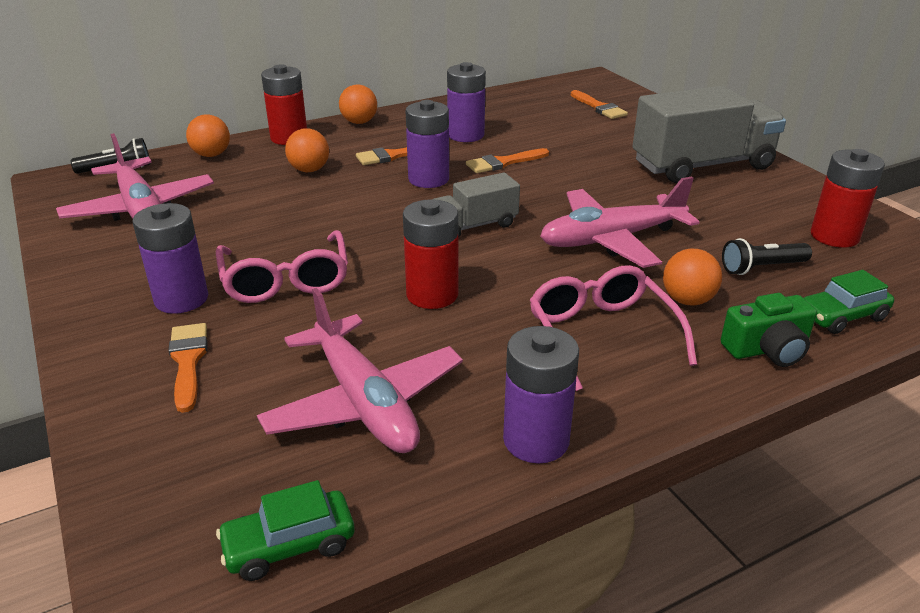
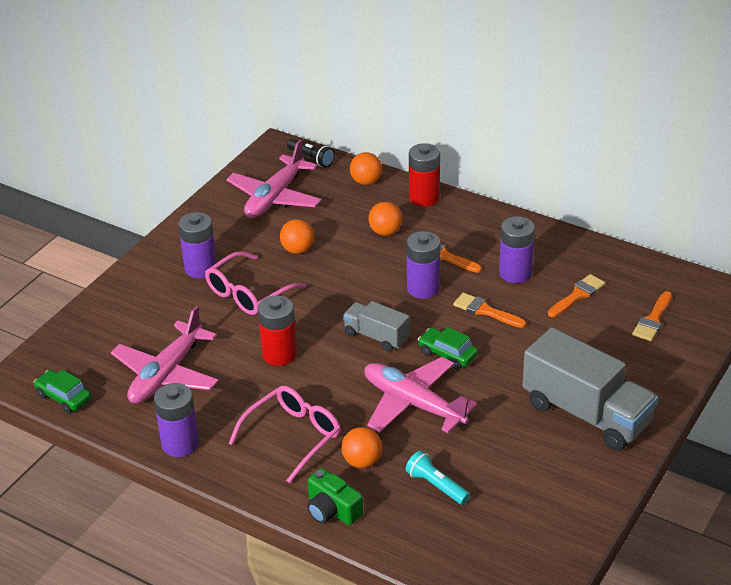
camera: 60 degrees right, 5 degrees up
orange brush [168,323,208,413] -> orange brush moved to [548,274,605,317]
orange ball [339,85,377,124] -> orange ball moved to [280,219,314,254]
black flashlight [722,238,812,275] -> turquoise flashlight [406,451,470,505]
green car [804,270,894,334] -> green car moved to [418,327,478,369]
red battery [811,149,885,248] -> none

